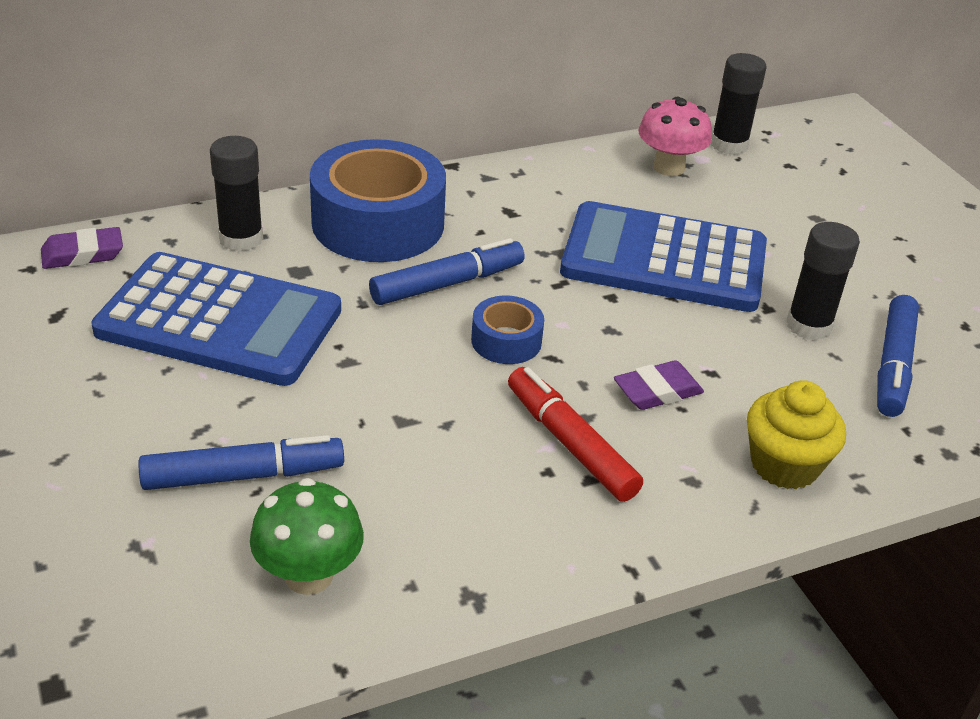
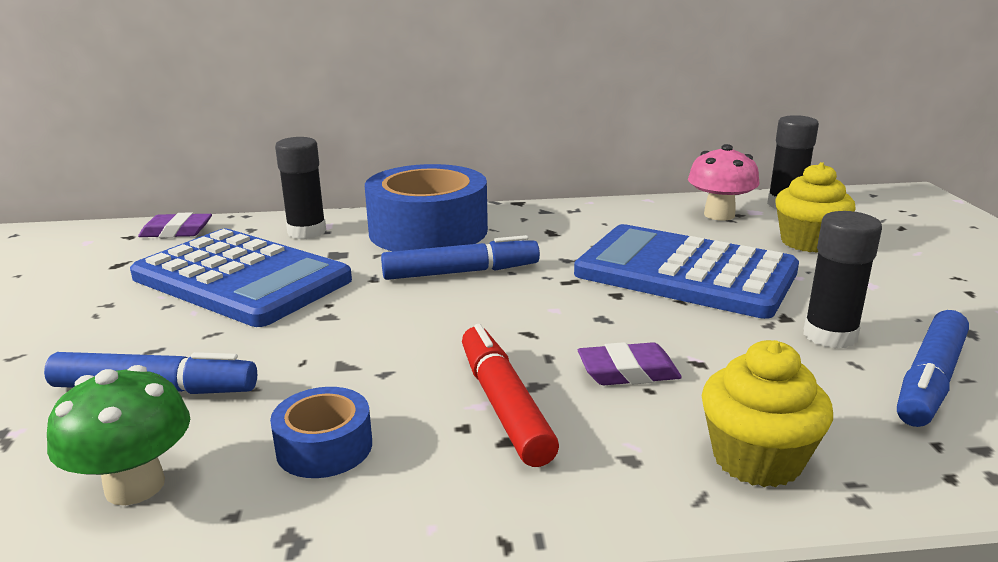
camera: 20 degrees right, 15 degrees down
blue tape [471,296,544,364] -> blue tape moved to [270,387,372,478]
none -> yellow cupcake [775,162,856,253]

